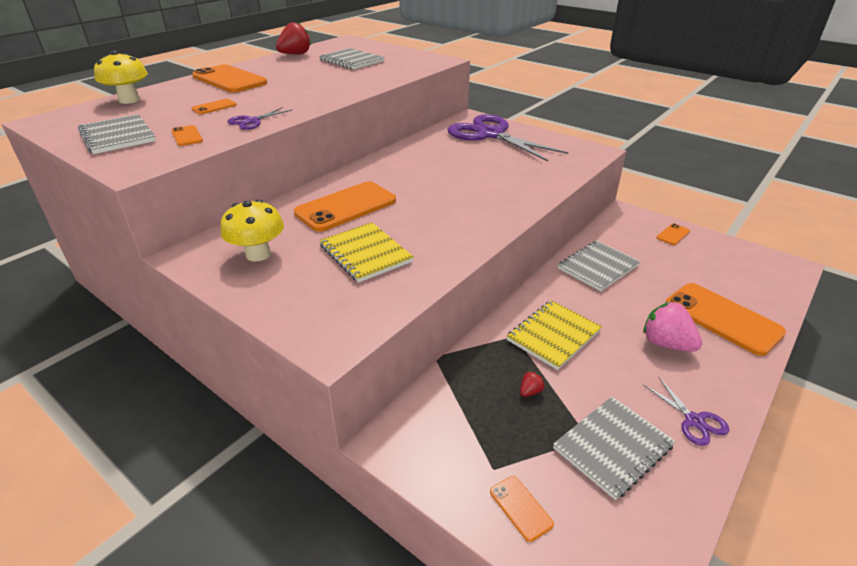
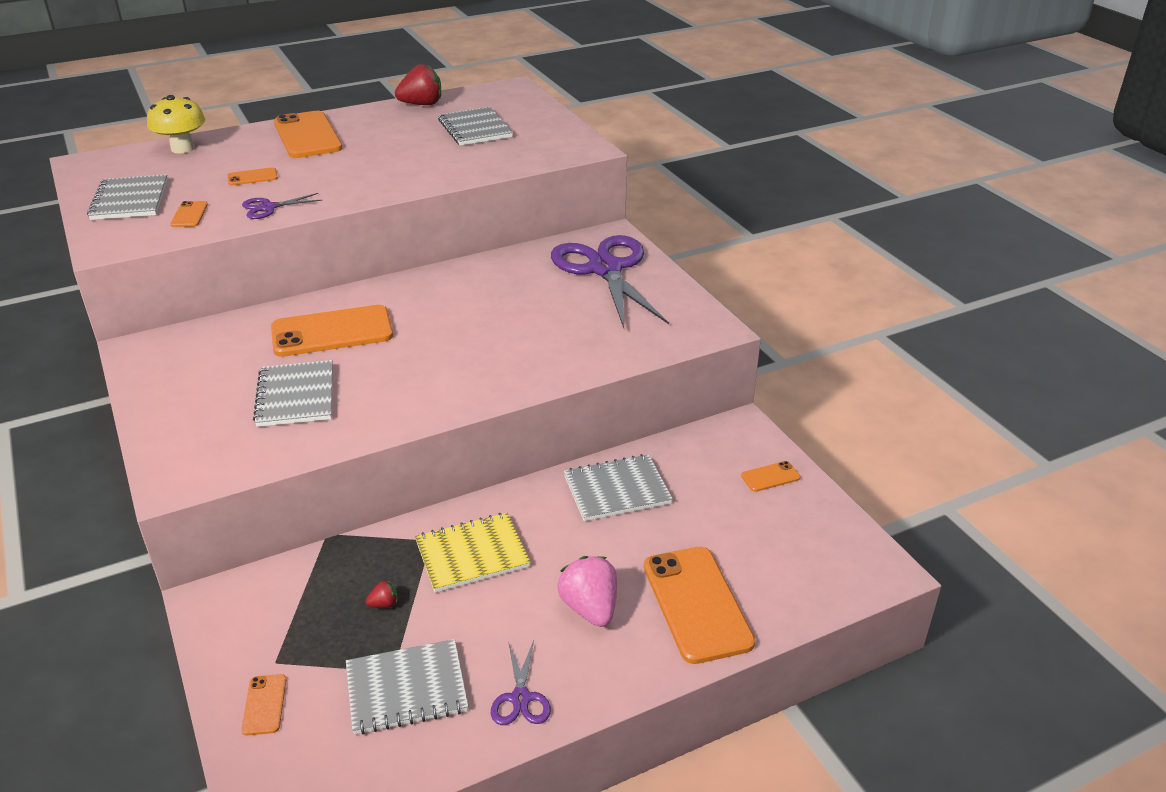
camera: 25 degrees right, 0 degrees up
yellow mushroom [221,199,284,261] -> none
yellow notebook [319,222,414,283] -> grey notebook [253,360,333,427]

